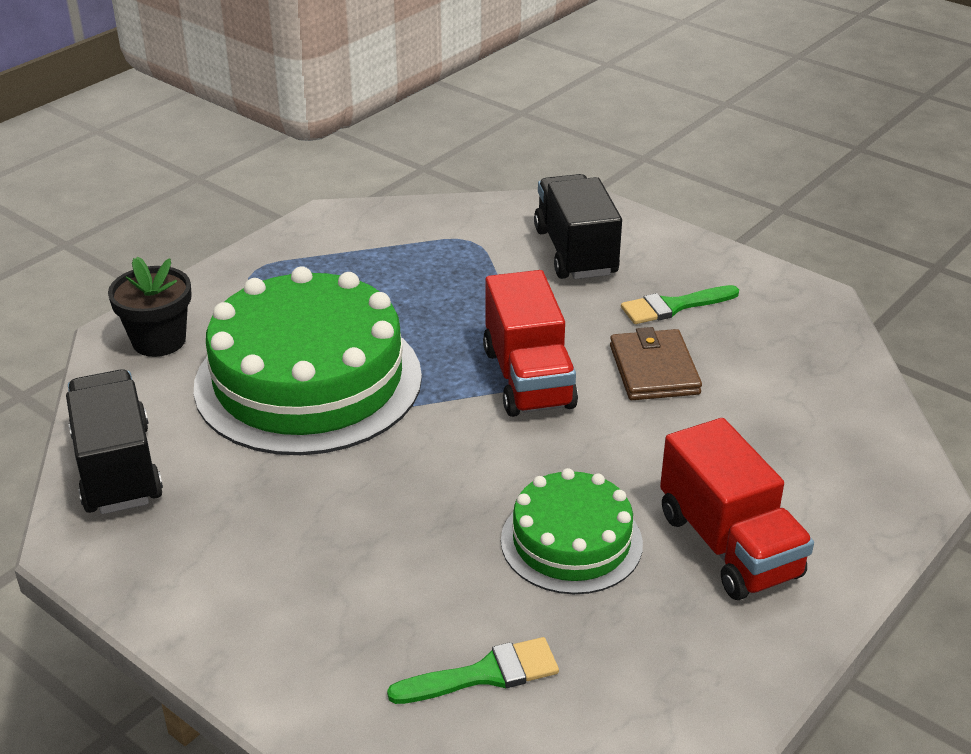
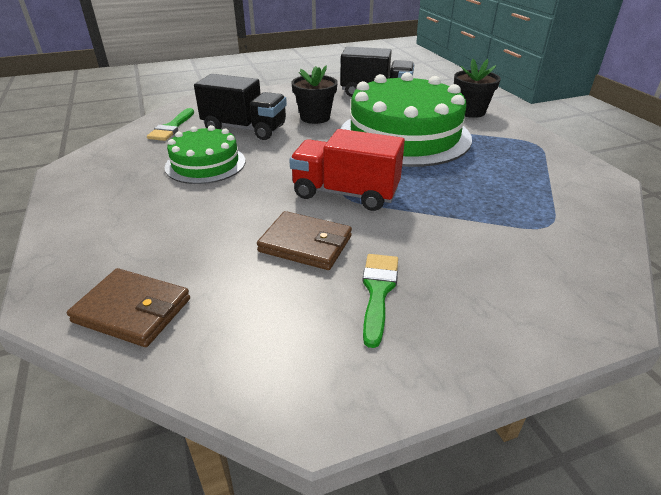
camera: 120 degrees right, 0 degrees up
black truck [534,174,622,279] -> black truck moved to [194,74,287,140]
red truck [660,418,814,600] -> none
none -> brown wallet [67,268,190,347]
none -> black flower pot [291,65,338,124]

